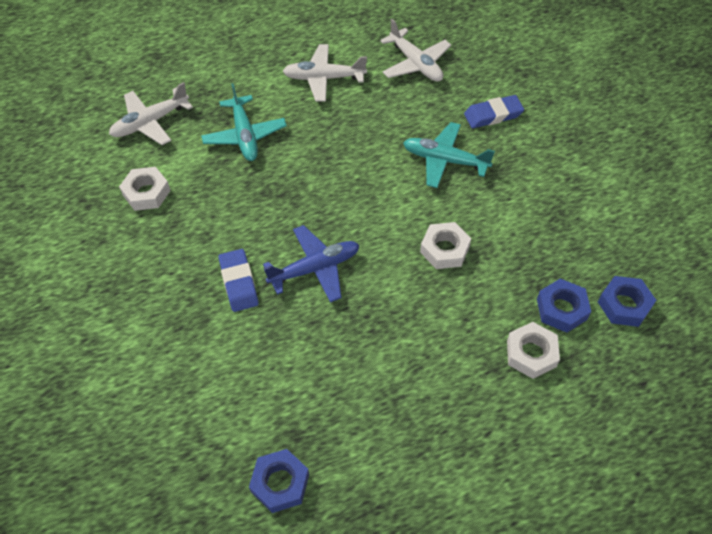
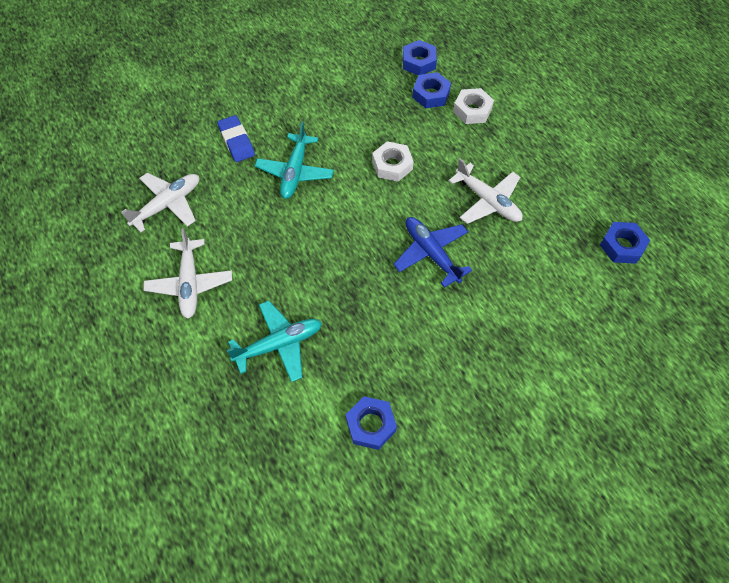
camera: 100 degrees left, 5 degrees up
white plane [109,82,193,145] -> white plane moved to [449,158,523,224]
white nut [119,167,171,211] -> blue nut [346,396,397,450]
blue eraser [219,249,259,312] -> none

